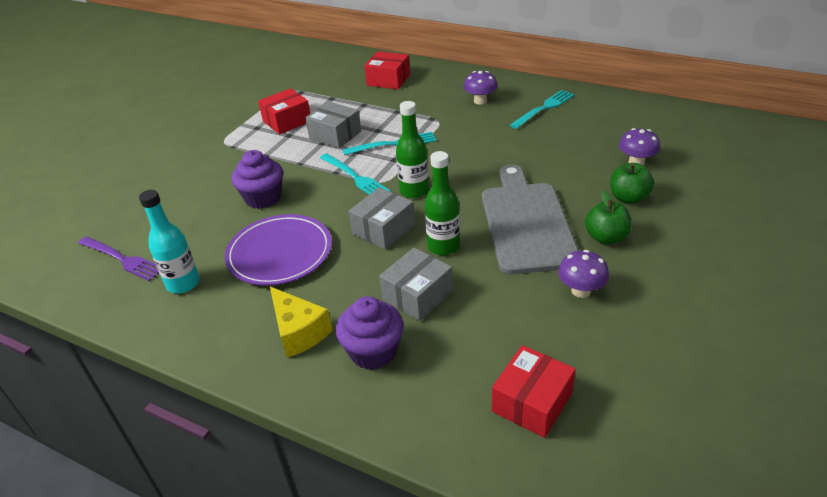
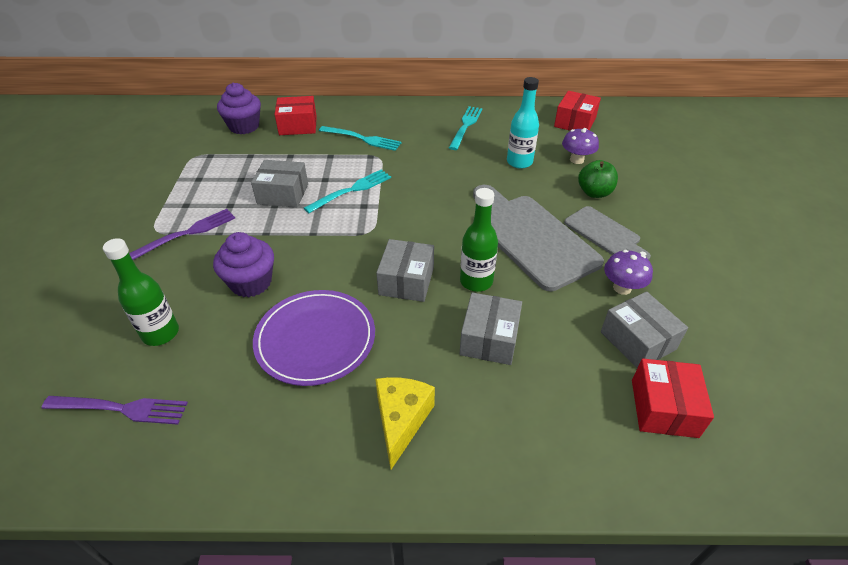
camera: 30 degrees left, 5 degrees up
turquoise bottle [139,190,200,293] -> turquoise bottle moved to [507,77,539,169]
red box [258,88,310,135] -> red box moved to [554,91,601,131]
yellow cheese [270,287,332,358] -> yellow cheese turned 105 degrees counterclockwise [375,377,435,469]
turquoise fork [320,153,391,195] -> turquoise fork moved to [319,126,402,151]
purple cupcake [336,296,404,370] -> purple cupcake moved to [217,83,261,134]
green bottle [396,101,429,198] -> green bottle moved to [103,238,179,346]
purple mushroom [463,71,498,105] -> none
green apple [585,190,632,245] -> grey cutting board [564,206,651,260]
none -> purple fork [129,209,235,260]
none -> grey box [601,291,688,368]

